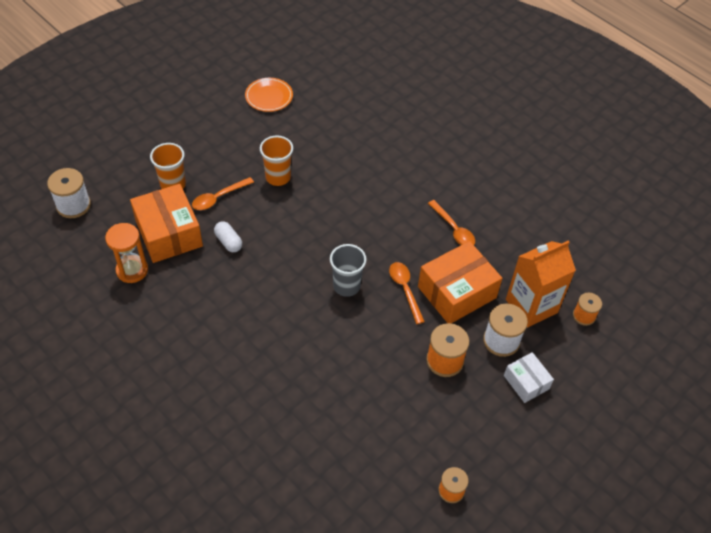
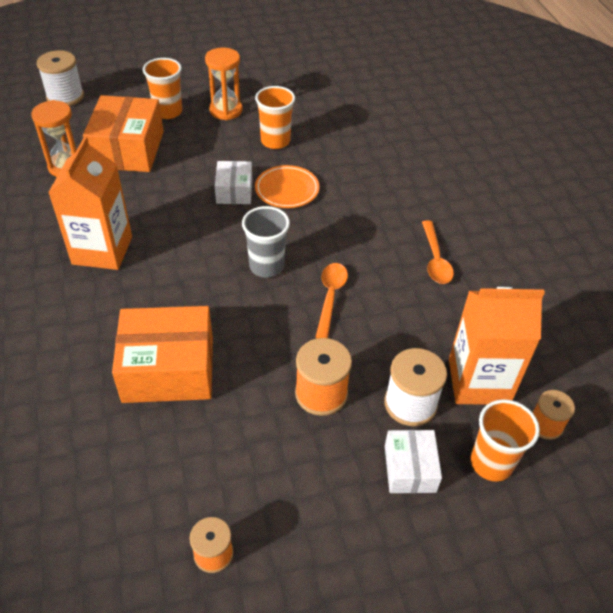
camera: 30 degrees right, 5 degrees down
orange spoon [192,177,254,210] -> none
white capsule [214,221,242,252] -> none
orange plate [245,78,293,112] -> orange plate moved to [255,165,320,208]
orange box [418,241,503,323] -> orange box moved to [112,306,213,403]
none -> orange carton [48,137,132,270]
none -> orange hourglass [205,48,242,120]
none -> white box [215,161,252,204]
none -> orange cup [471,399,540,482]

